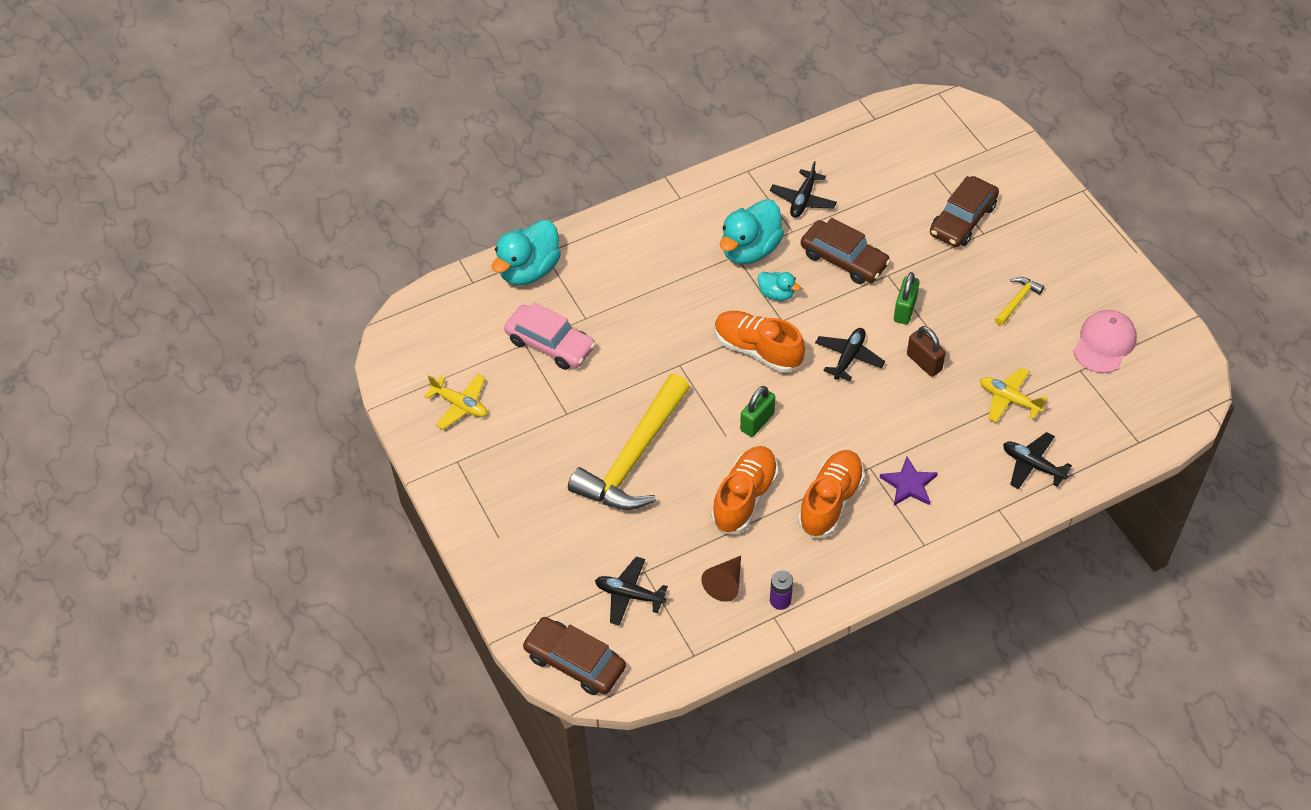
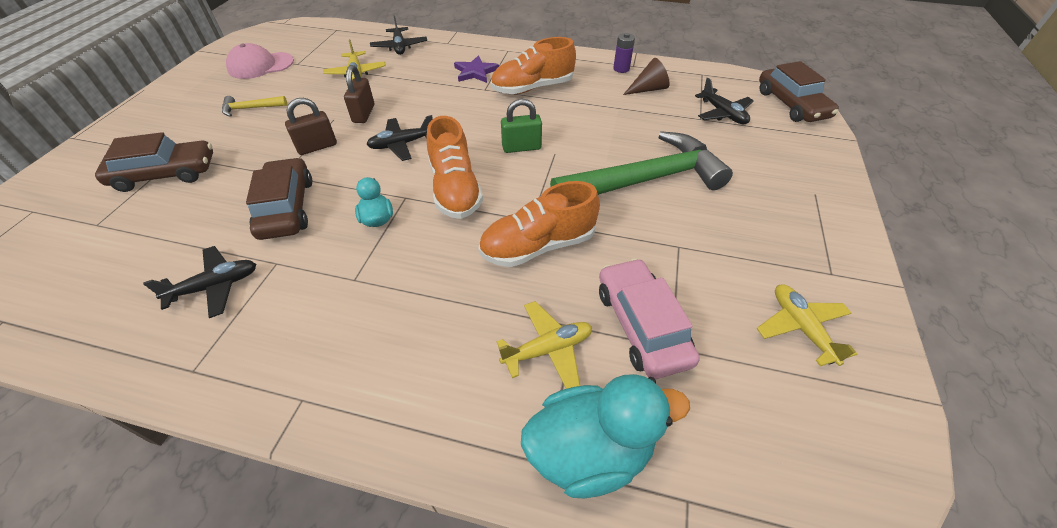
camera: 140 degrees left, 5 degrees down
yellow hammer [568,374,690,510] -> green hammer [550,131,733,195]
orange shoe [711,446,778,534] -> orange shoe moved to [479,181,600,267]
turquoise duck [720,199,784,264] -> none
green padlock [894,272,919,324] -> brown padlock [285,98,337,155]
none -> yellow plane [497,301,592,389]

